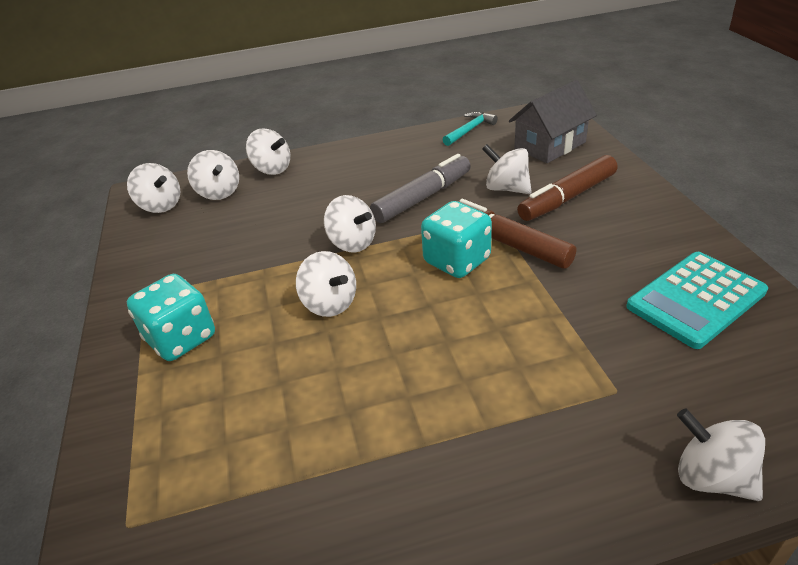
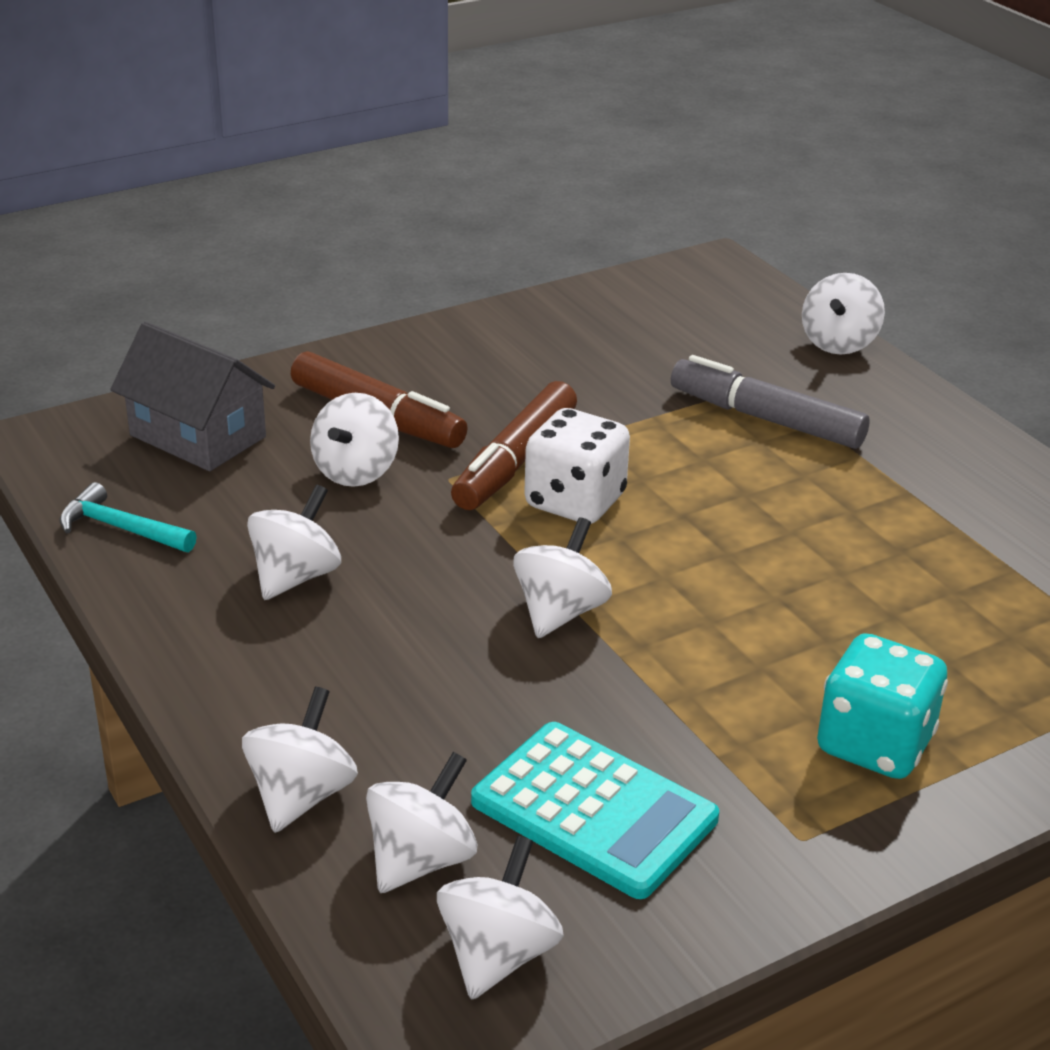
camera: 110 degrees left, 5 degrees down
white spinning top [296,251,356,317] -> white spinning top moved to [247,485,341,600]
grey marker [370,154,471,223] -> grey marker moved to [671,355,870,449]
turquoise dice [421,201,492,278] -> white dice [524,408,630,524]
turquoise calculator [626,252,768,349] -> turquoise calculator moved to [471,722,719,899]

